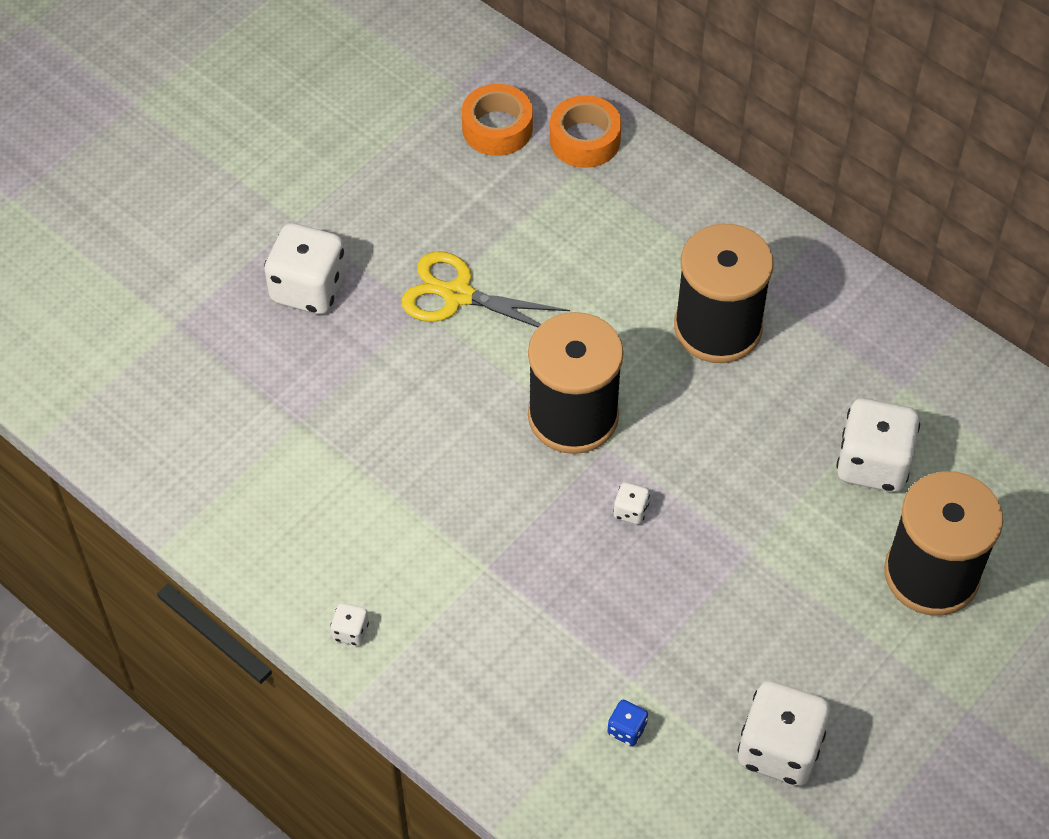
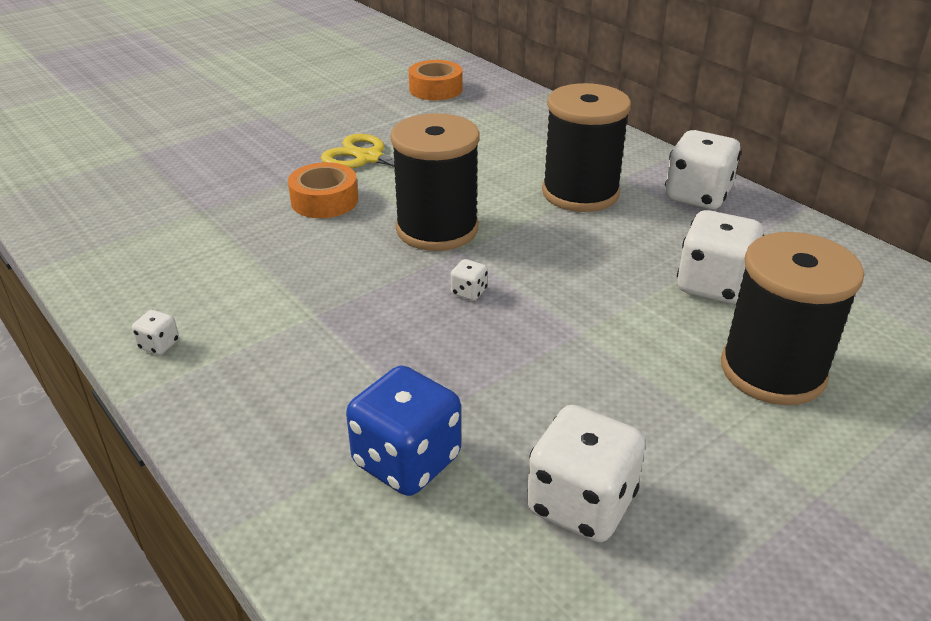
camera: 10 degrees right, 20 degrees down
white dice [264,223,346,315] -> white dice moved to [665,130,741,209]
orange tape [550,95,622,168] -> orange tape moved to [288,162,358,218]
blue dice [607,700,648,746] -> blue dice [346,366,461,496], size x2.29

